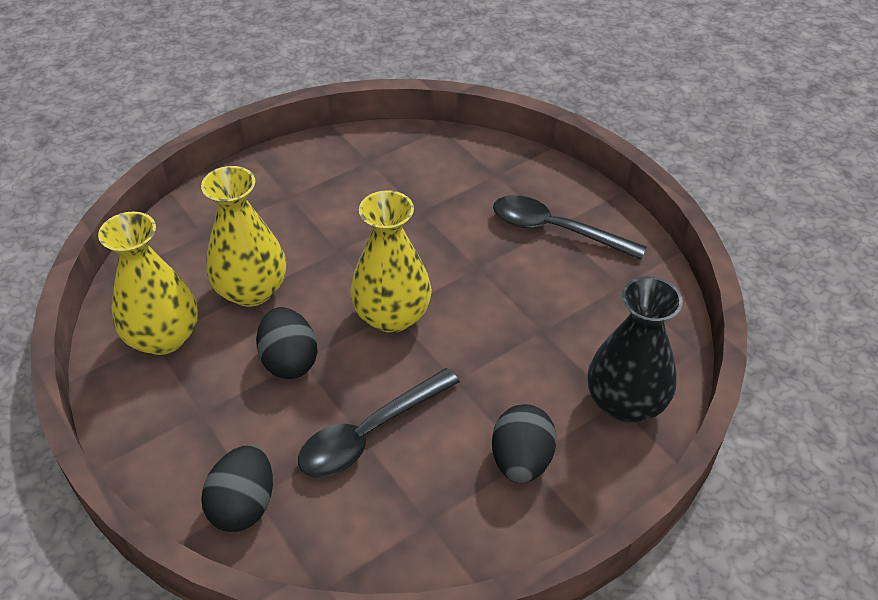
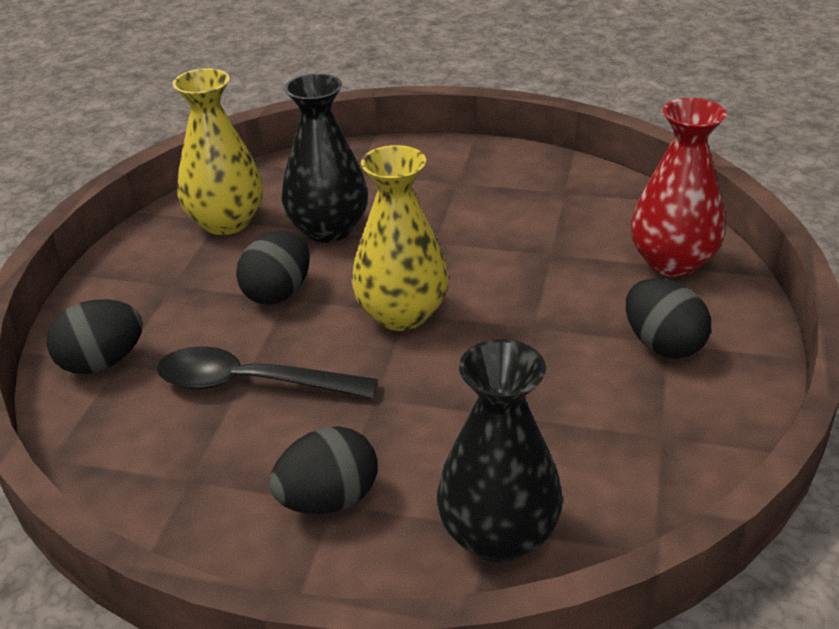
camera: 50 degrees right, 10 degrees down
yellow vase [201,166,286,307] -> black vase [282,73,368,243]
black spoon [493,195,646,260] -> black egg [626,278,711,359]
none -> red vase [631,98,726,277]

